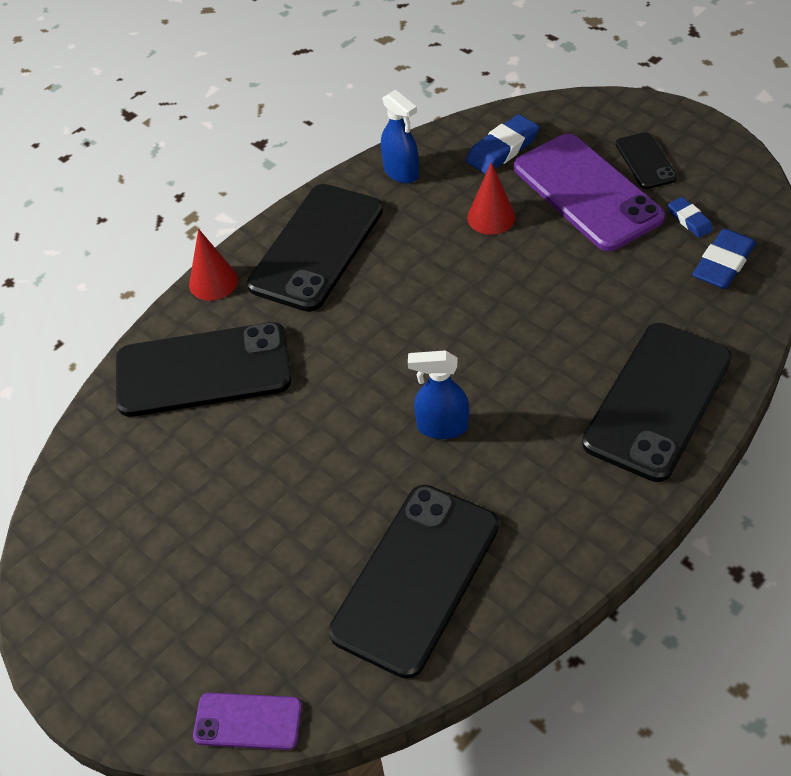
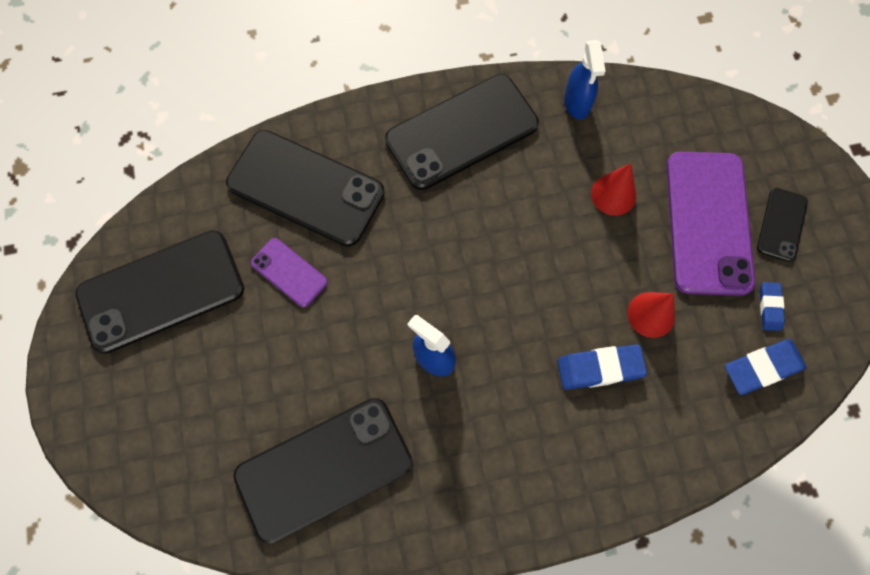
camera: 30 degrees right, 20 degrees up
red cone [189,229,238,301] -> red cone moved to [628,292,675,338]
purple phone [193,693,302,750] -> purple phone moved to [251,238,328,307]
blue eraser [466,114,539,174] -> blue eraser moved to [557,344,647,390]
black phone [582,323,732,482] -> black phone moved to [75,230,244,354]

